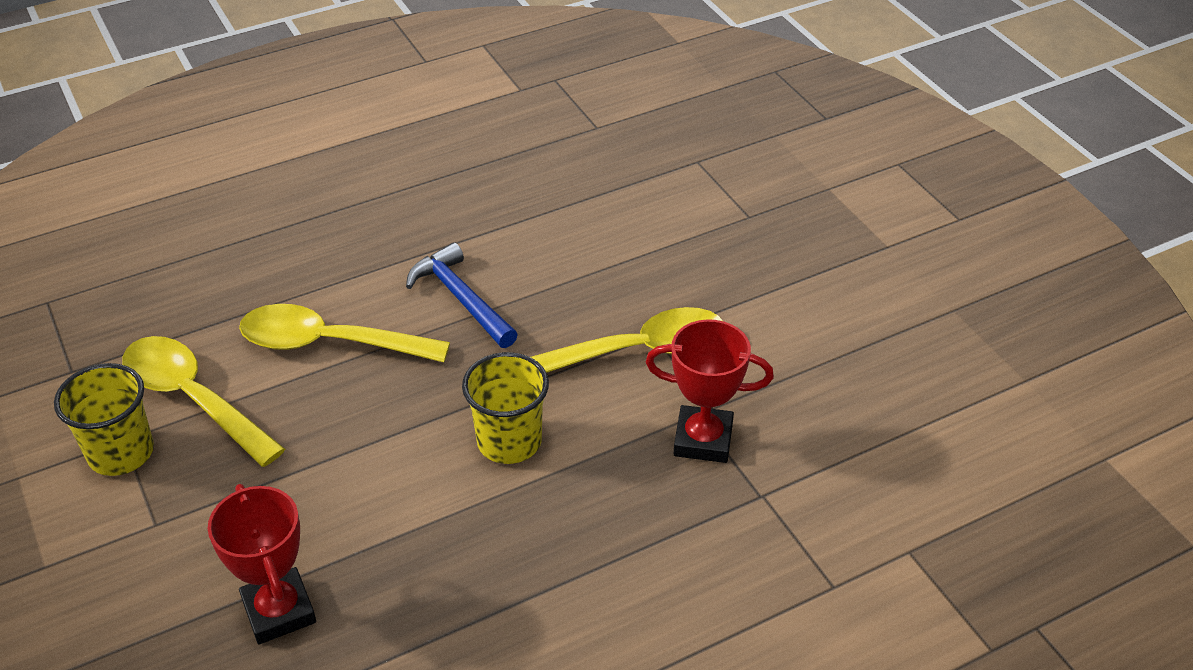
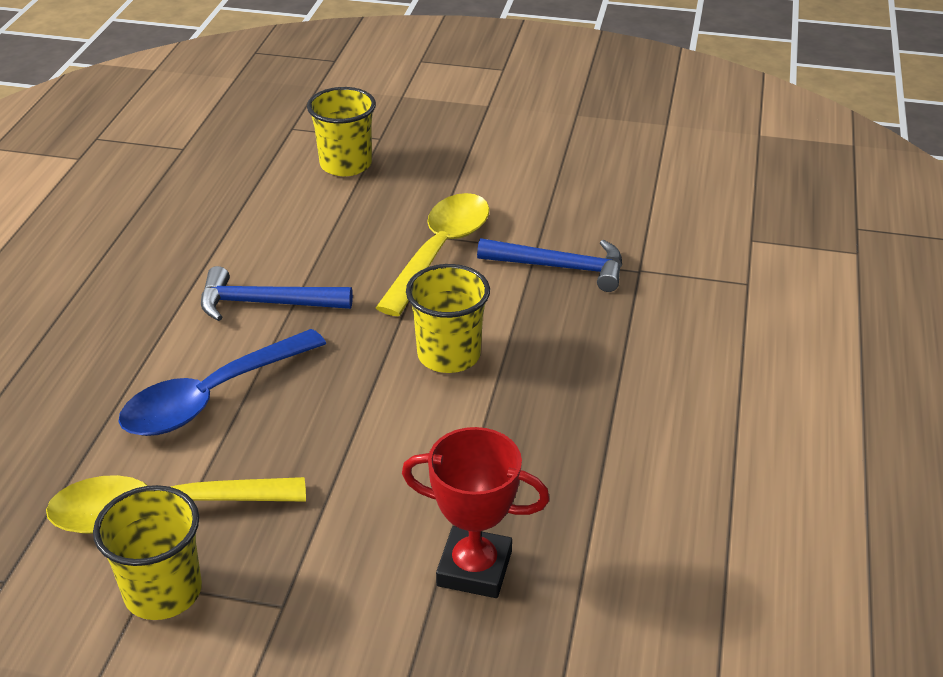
camera: 50 degrees left, 5 degrees down
yellow spoon [239,304,450,362] -> blue spoon [118,329,326,436]
red trophy [645,319,774,463] -> blue hammer [477,238,622,292]
none -> yellow cup [307,87,376,176]

